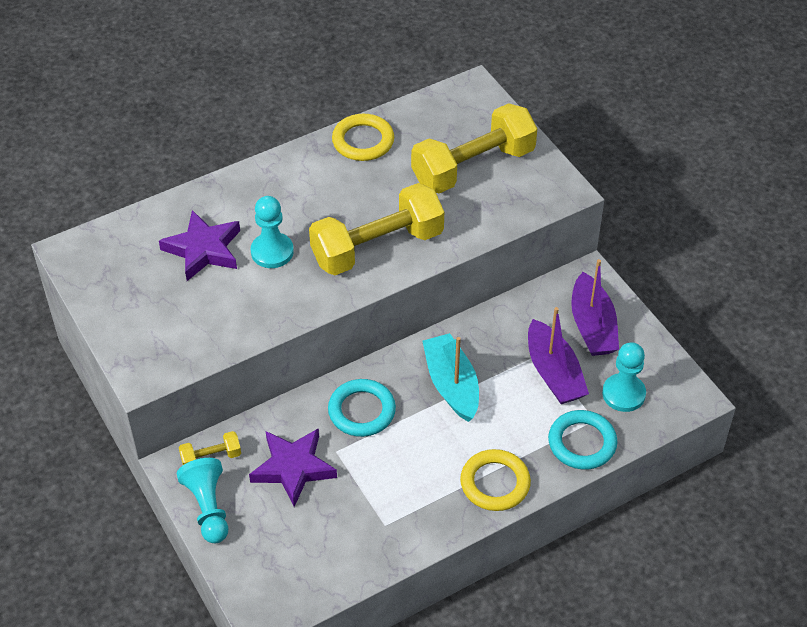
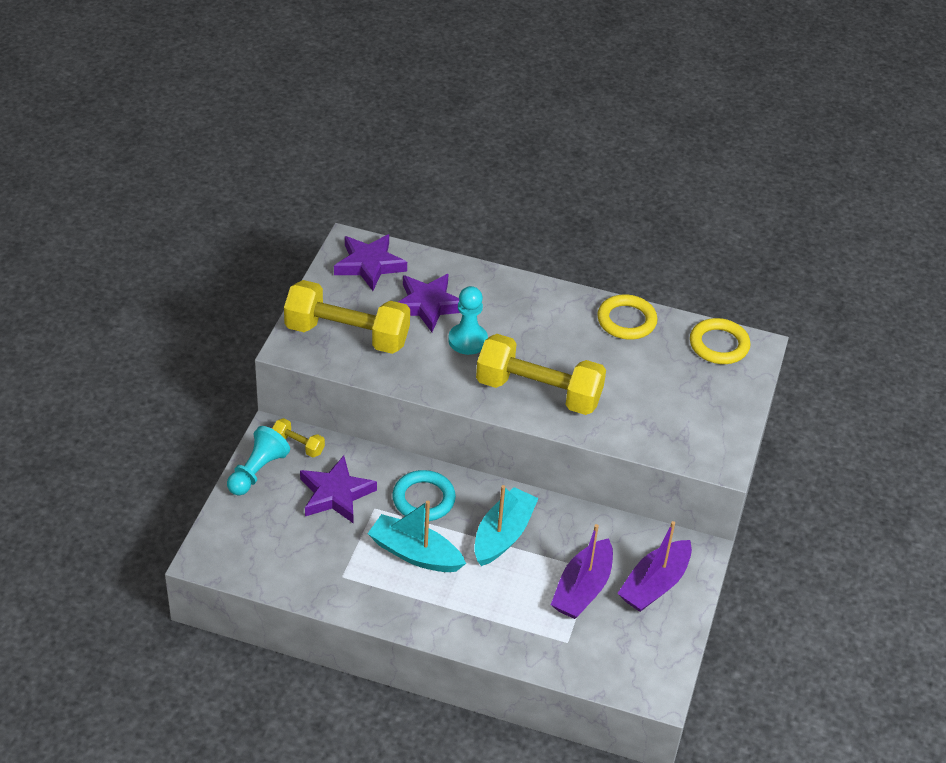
camera: 45 degrees right, 5 degrees down
yellow dumbbell [411,103,537,193] -> yellow dumbbell moved to [284,280,410,354]
yellow ring [460,449,531,511] -> yellow ring moved to [690,318,751,364]
turquoise ring [548,410,617,469] -> none
turquoise pawn [602,342,646,412] -> none
none -> purple star [334,234,407,291]
none -> turquoise boat [368,501,466,572]

